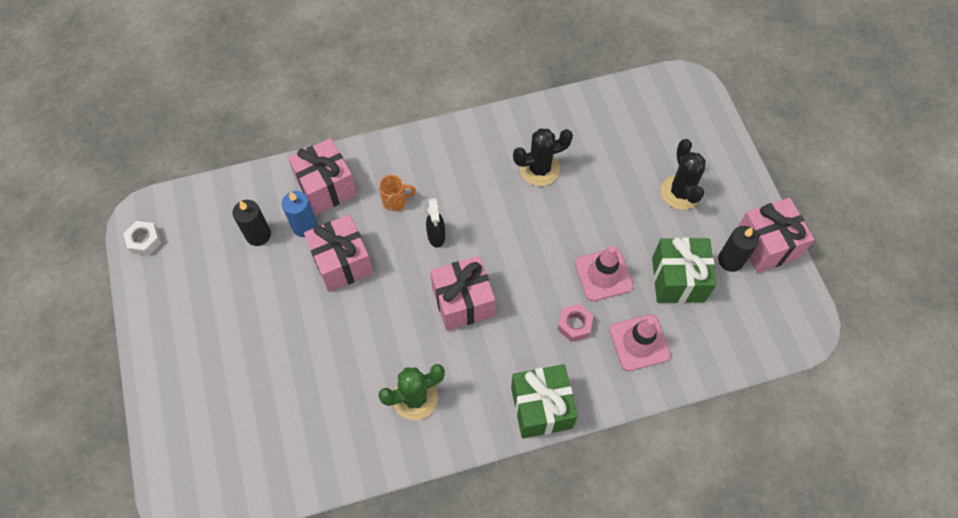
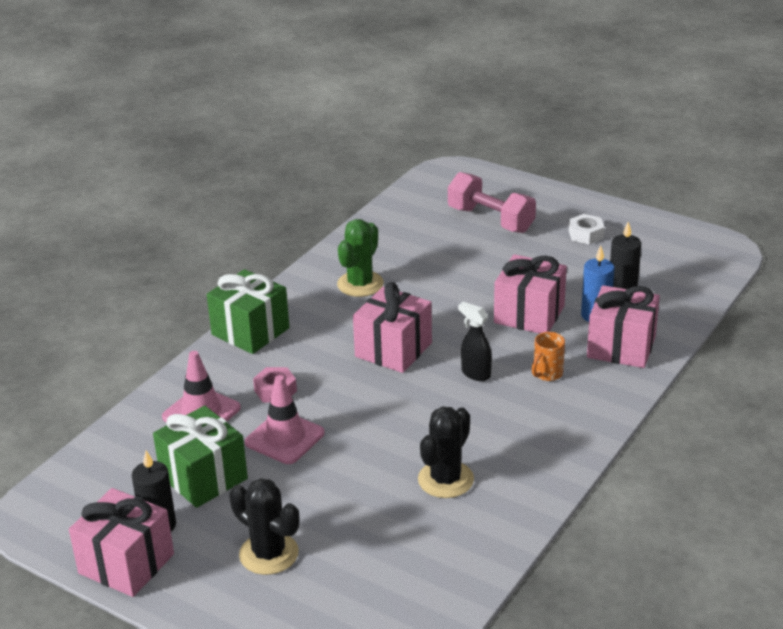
camera: 140 degrees right, 30 degrees down
white nut [123,221,162,256] -> white nut moved to [569,214,604,245]
none -> pink dumbbell [448,172,536,233]

